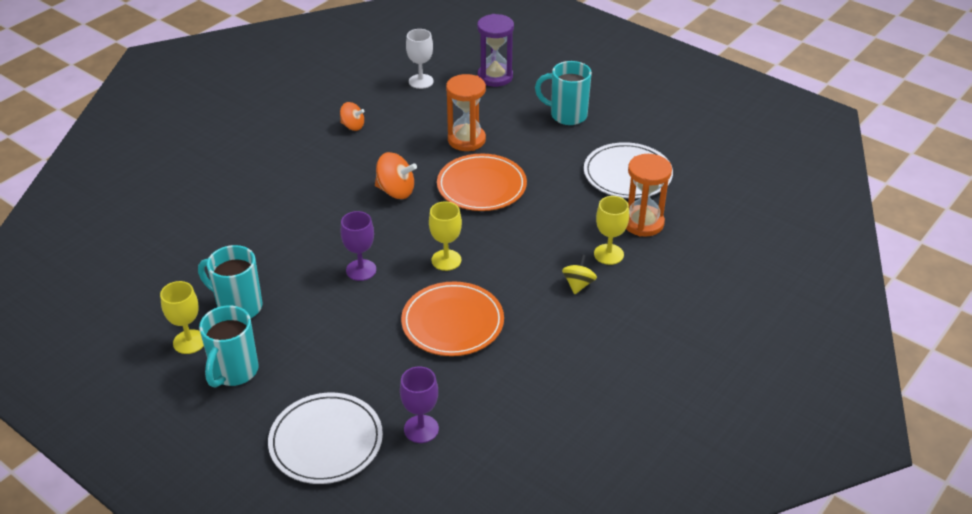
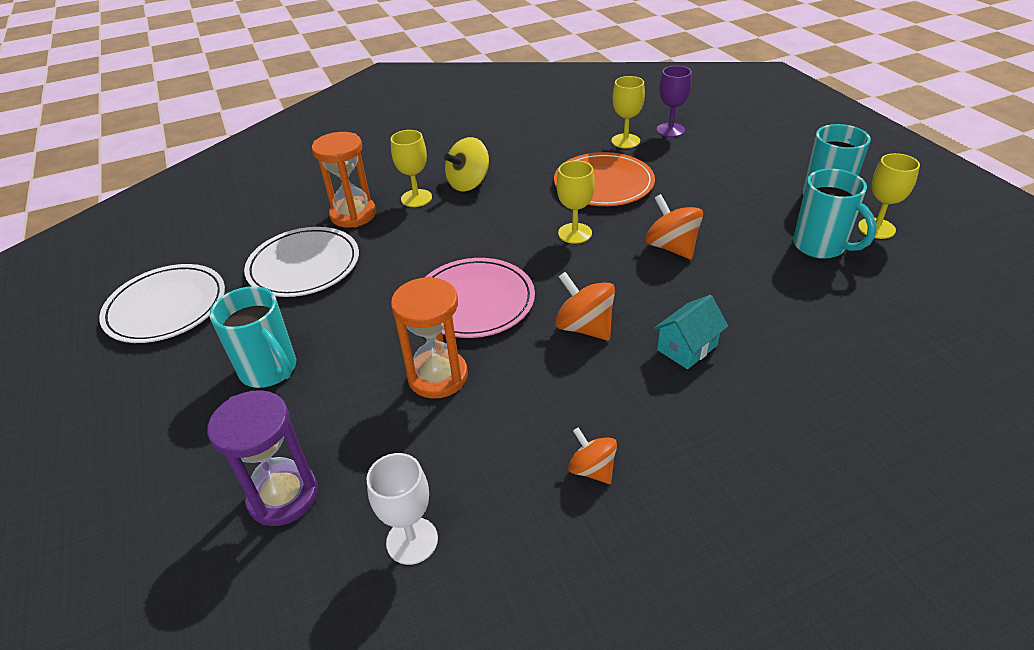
camera: 150 degrees left, 0 degrees up
white plate [268,392,383,484] -> white plate moved to [99,264,225,343]
purple goblet [341,211,376,281] -> orange spinning top [645,194,703,259]
orange plate [437,153,527,211] -> pink plate [425,258,535,338]
yellow spinning top [562,255,597,294] -> yellow spinning top [444,137,489,191], size x1.53
none -> yellow goblet [611,76,645,148]
none -> turquoise house [653,295,728,369]

